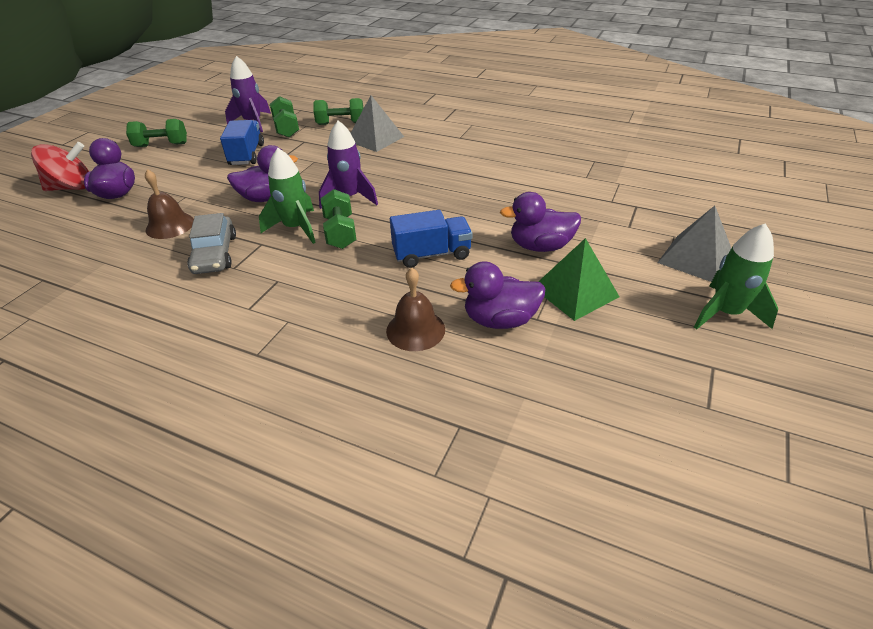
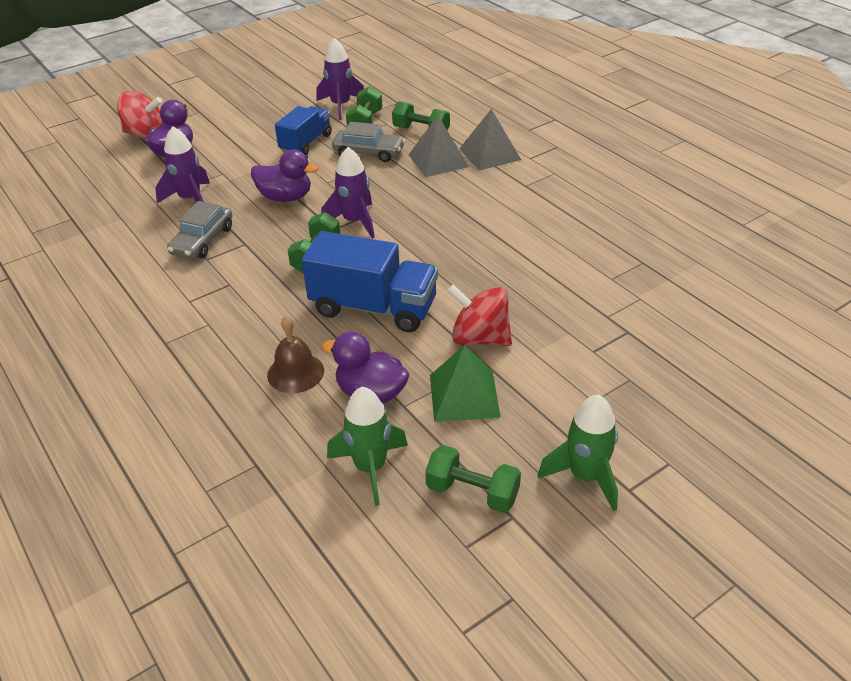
camera: 30 degrees right, 0 degrees up
green dumbbell [126,119,187,147] -> green dumbbell moved to [425,445,521,513]
brown bell [145,169,194,239] -> purple rocket [155,126,210,203]
green rocket [259,148,316,244] -> green rocket moved to [327,387,408,506]
blue truck [390,210,472,268] -> blue truck [302,231,438,332], size x1.55
purple duck [500,192,581,252] -> red spinning top [447,284,512,346]
grey pyramid [657,206,731,282] -> grey pyramid moved to [459,109,521,171]
none -> grey car [332,122,405,162]

